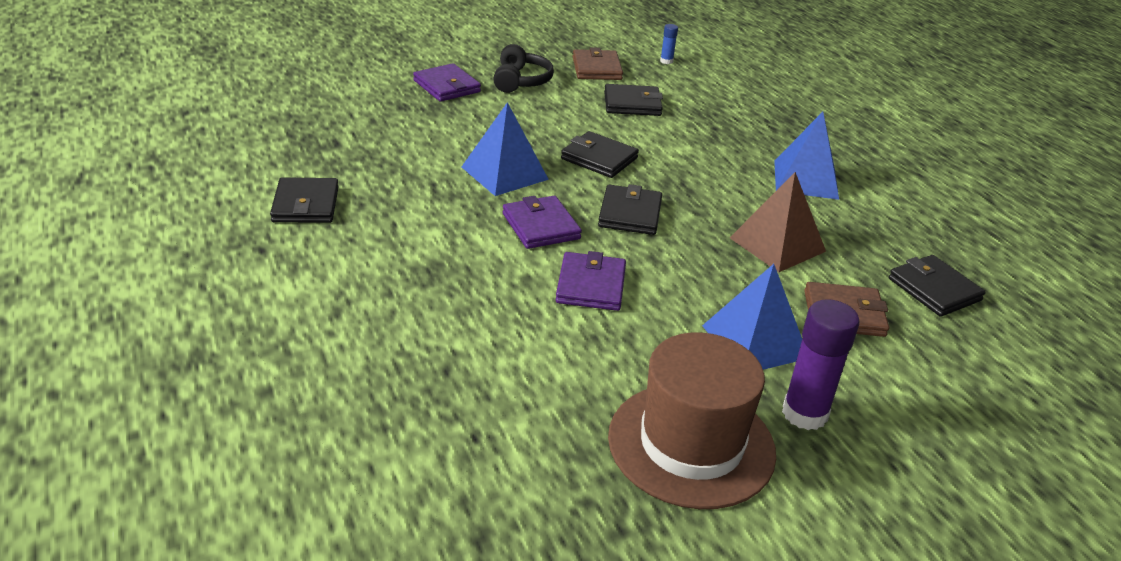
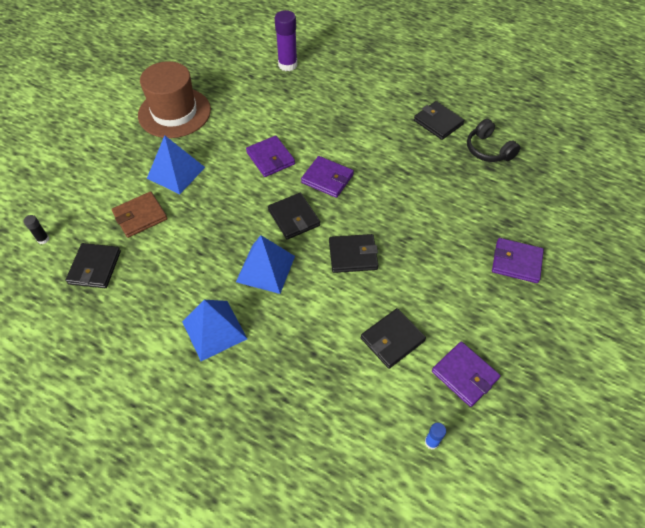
camera: 145 degrees right, 20 degrees up
blue pyramid [462,102,549,196] -> blue pyramid moved to [236,235,295,294]
black headphones [493,44,554,93] -> black headphones moved to [467,119,520,162]
brown wallet [573,47,623,80] -> purple wallet [432,341,501,407]
brown pyramid [730,172,826,272] -> none
purple glue stick [782,299,860,430] -> purple glue stick moved to [275,10,297,71]
black wallet [889,255,986,317] -> black wallet turned 75 degrees clockwise [66,243,121,288]
none -> black glue stick [24,215,49,244]

